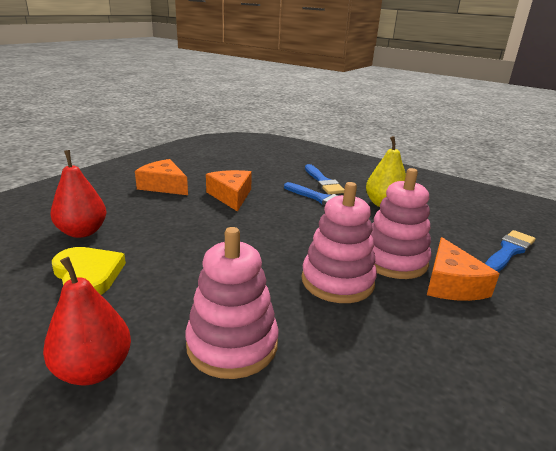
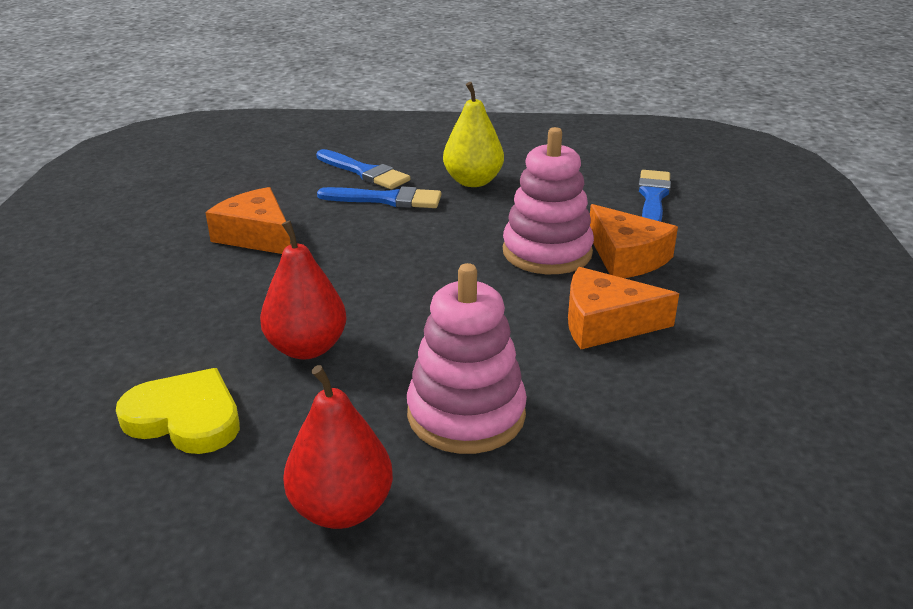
camera: 30 degrees left, 5 degrees up
red pear [50,150,106,238] -> red pear moved to [260,220,346,359]
orange cheese [135,159,188,195] -> orange cheese moved to [568,267,679,349]
pink stacking toy [301,182,377,303] -> none

